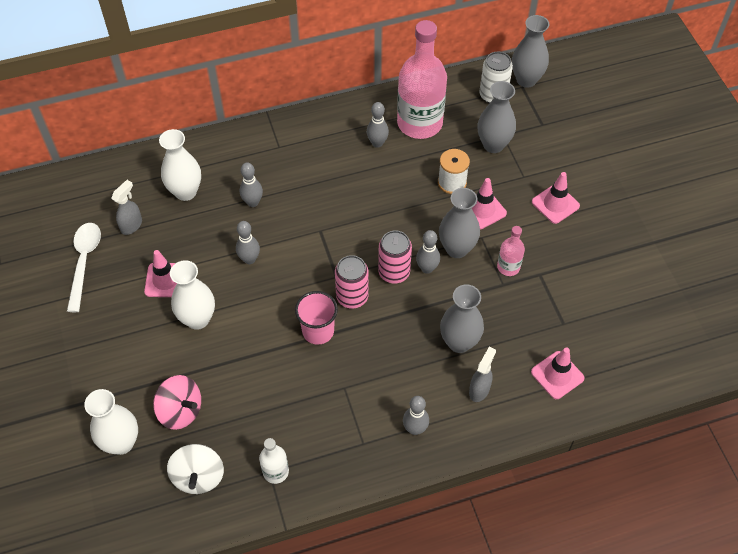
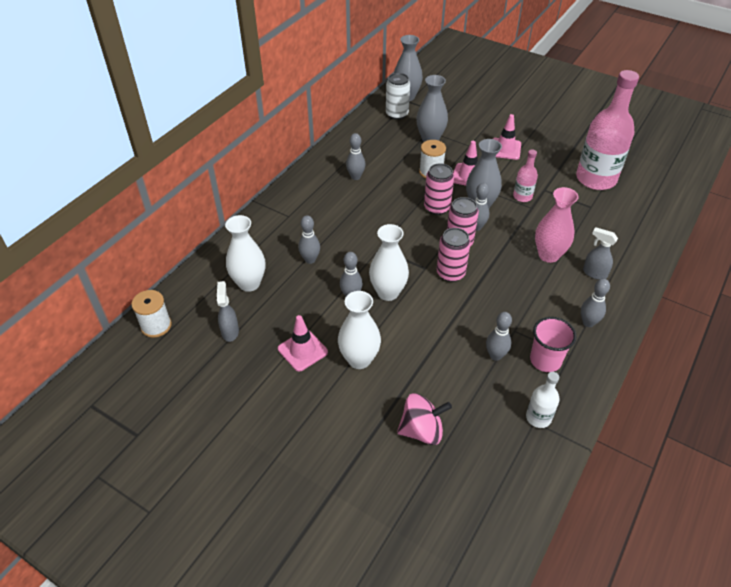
camera: 40 degrees left, 10 degrees down
white spoon [67,223,101,312] -> none
white vase [84,389,138,455] -> white vase moved to [369,224,409,301]
white spinning top [167,444,224,494] -> none
pink cup [295,291,338,345] -> pink cup moved to [530,317,577,372]
pink bottle [397,20,447,139] -> pink bottle moved to [576,70,639,190]
grey vase [440,284,484,353] -> pink vase [535,187,579,263]
grey spray bottle [469,347,496,402] -> grey spray bottle turned 45 degrees counterclockwise [583,227,618,280]
pink traffic cone [531,347,584,399] -> none
none -> white spool [131,290,172,338]
none -> pink can [424,163,454,215]
none -> grey bowling pin [486,312,512,361]

